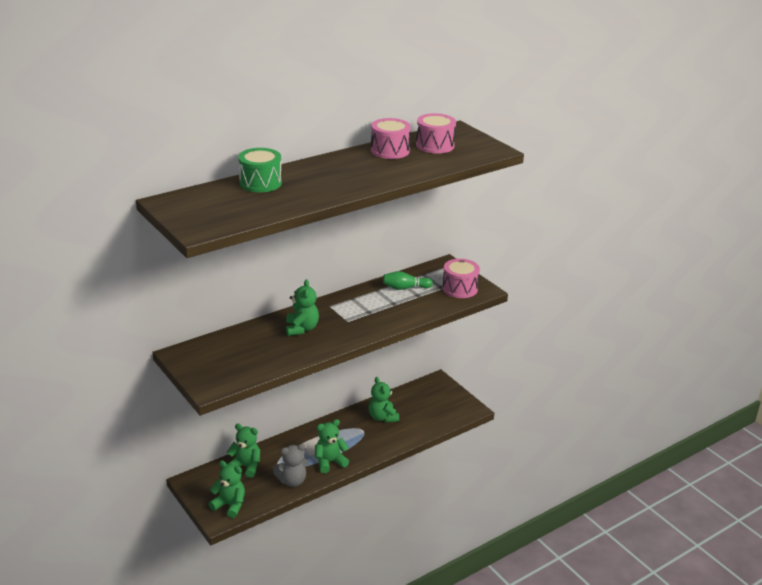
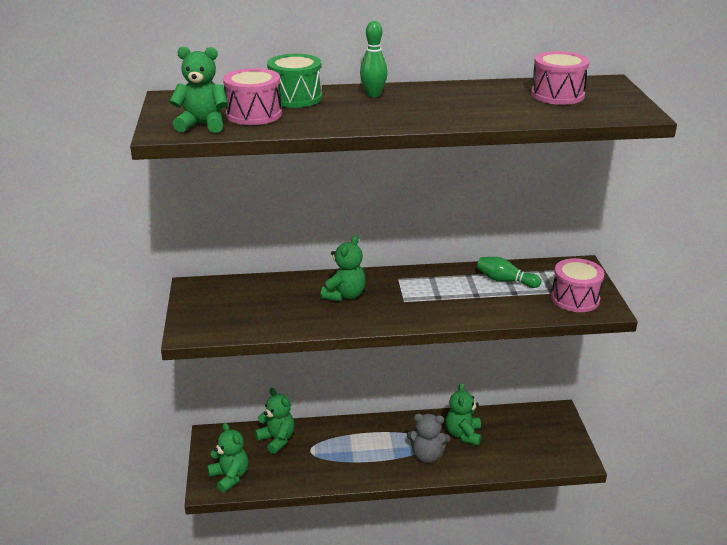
camera: 30 degrees right, 0 degrees up
grey teddy bear [273,444,308,487] -> grey teddy bear moved to [407,414,450,463]
green teddy bear [315,419,349,473] -> green teddy bear moved to [169,47,228,133]
pink drum [371,118,411,159] -> pink drum moved to [223,68,282,125]
none -> green bowling pin [360,21,388,97]

